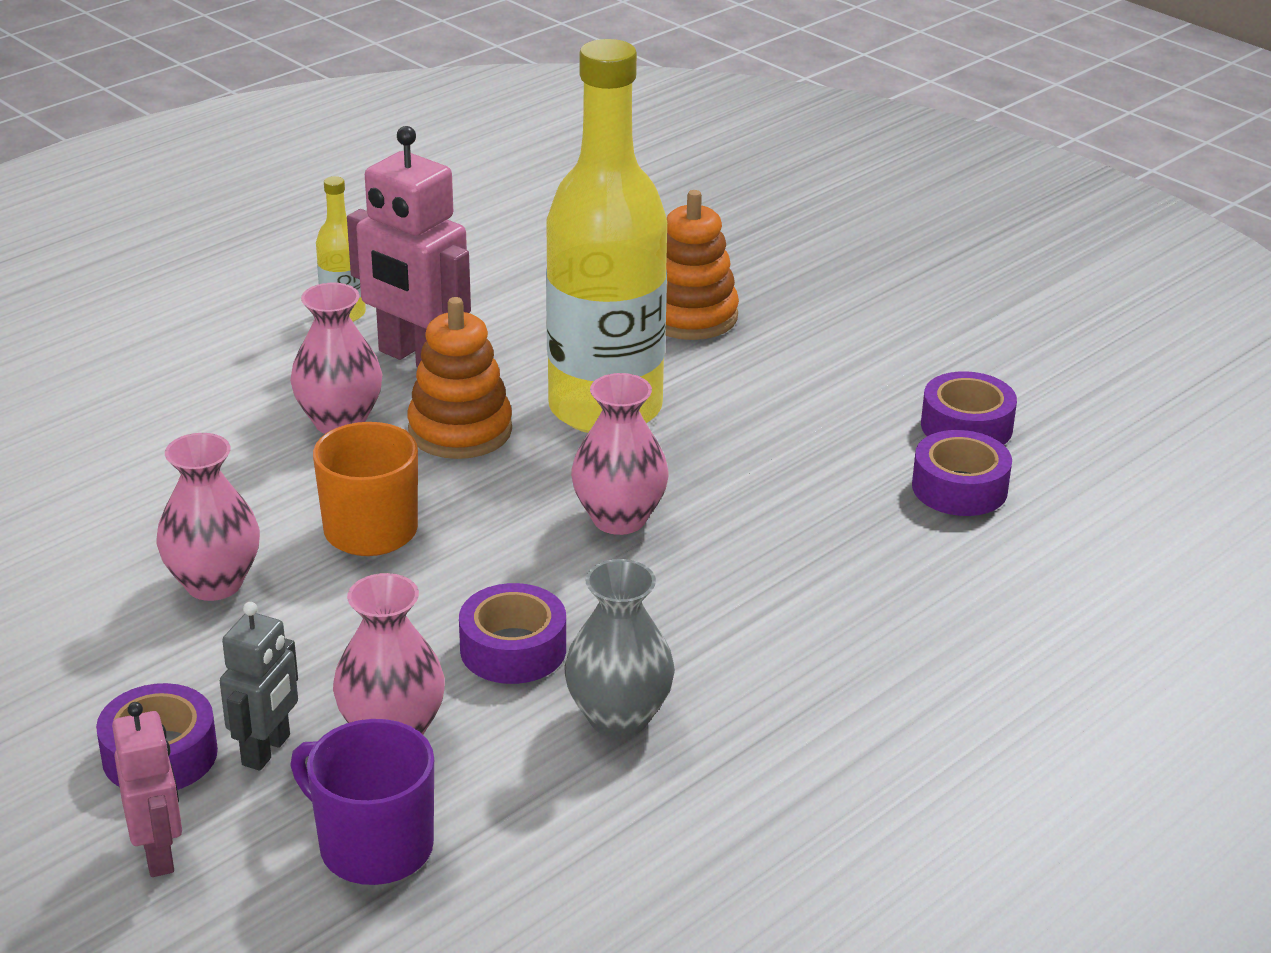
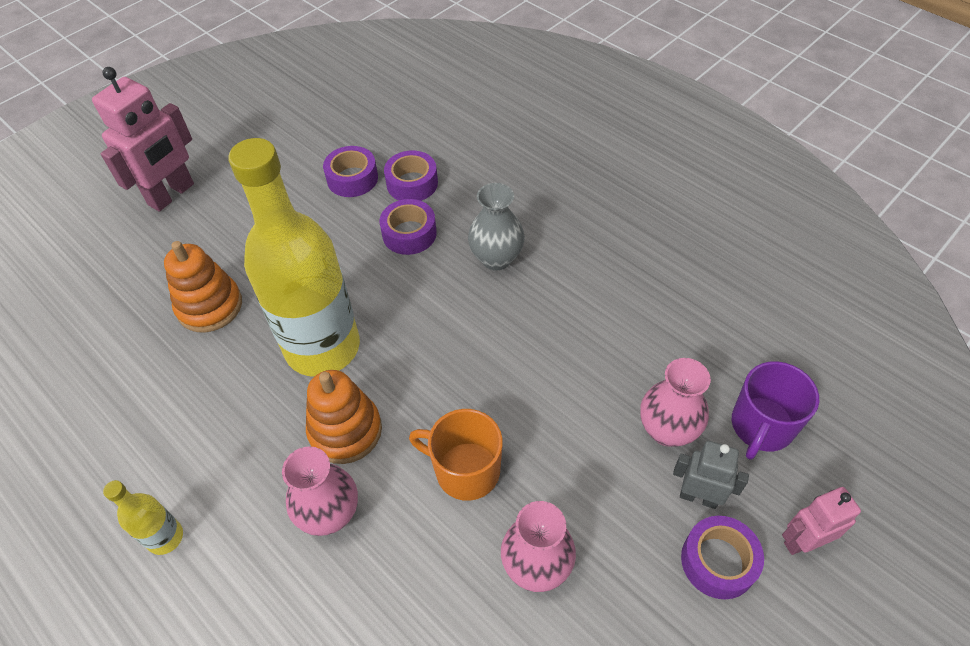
camera: 90 degrees left, 20 degrees up
pink robot [347,126,471,368] -> pink robot moved to [92,67,194,212]
purple tape [459,583,566,684] -> purple tape moved to [380,199,437,255]
grey vase [564,559,675,738] -> grey vase moved to [468,183,525,270]
pink vase [571,373,668,535] -> none

